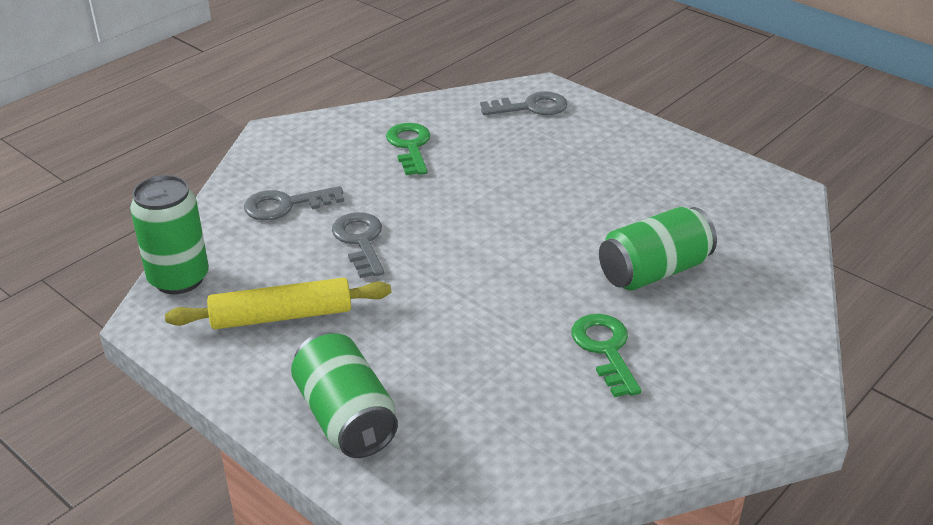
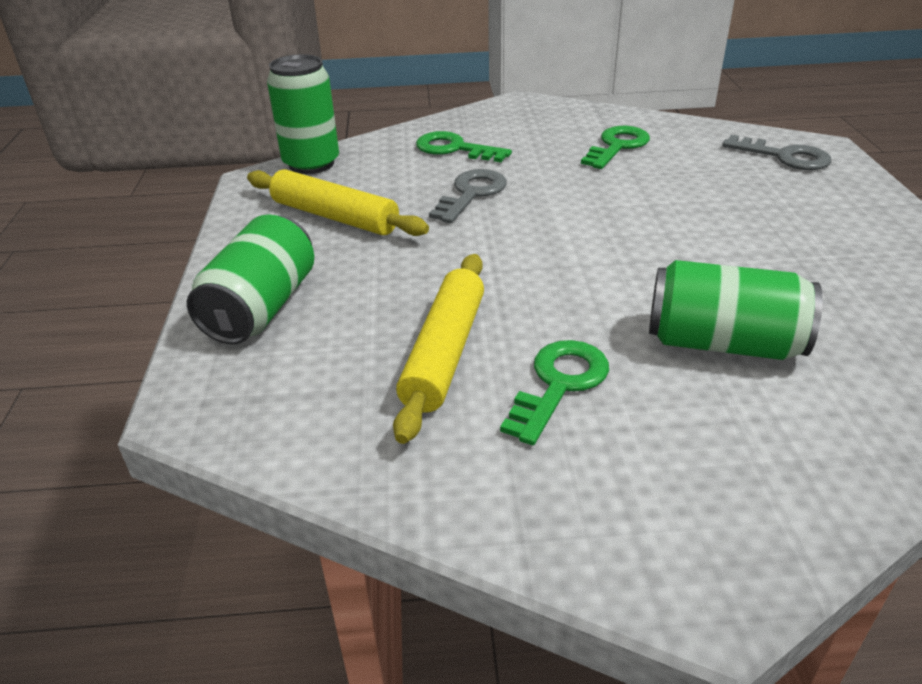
camera: 45 degrees right, 0 degrees up
grey key [244,186,344,220] -> green key [416,131,512,162]
none -> yellow rolling pin [393,254,484,444]

